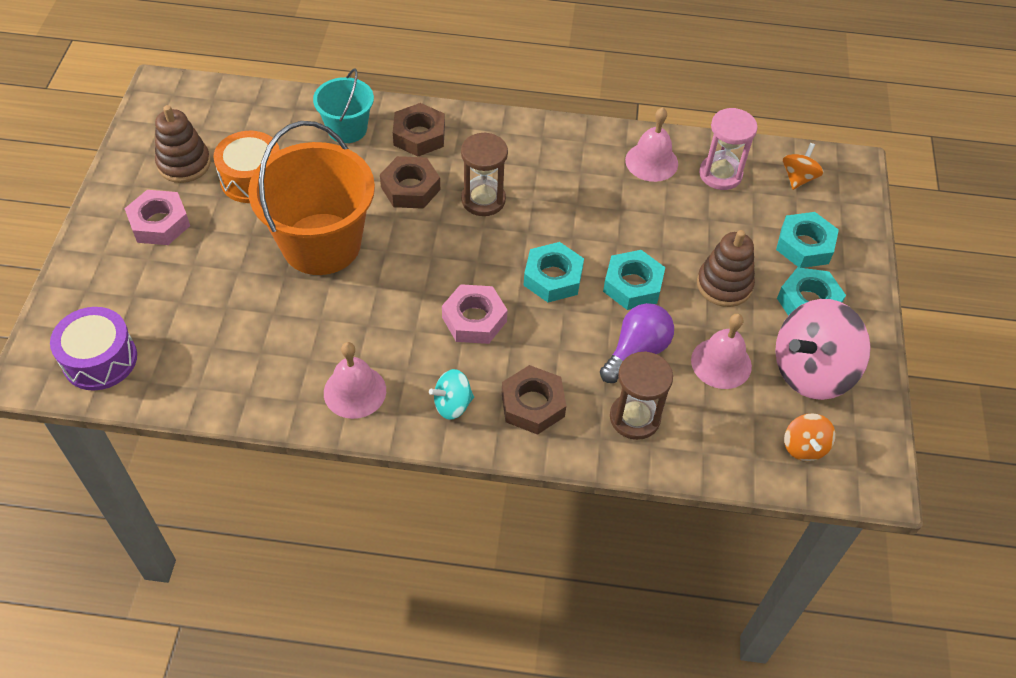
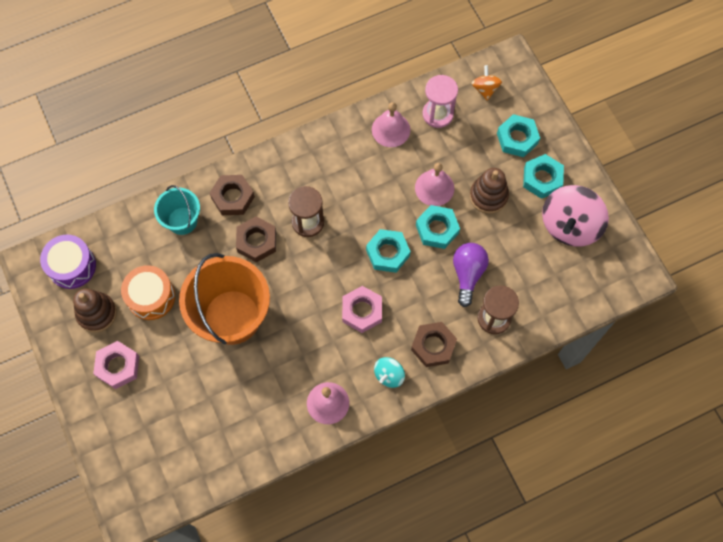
camera: 30 degrees left, 15 degrees up
purple drum [50,307,137,390] -> purple drum moved to [40,235,96,289]
pink bell [691,314,752,389] -> pink bell moved to [415,163,454,206]
orange spinning top [784,413,836,461] -> none

